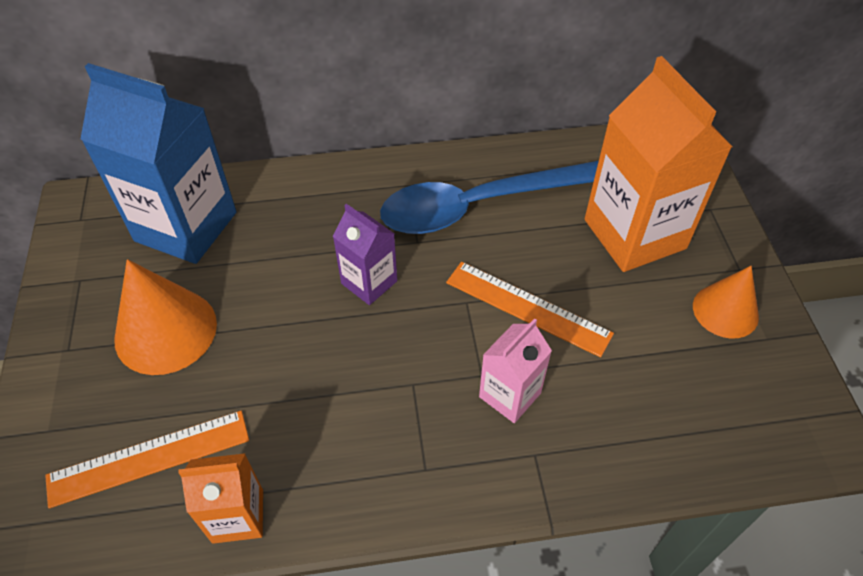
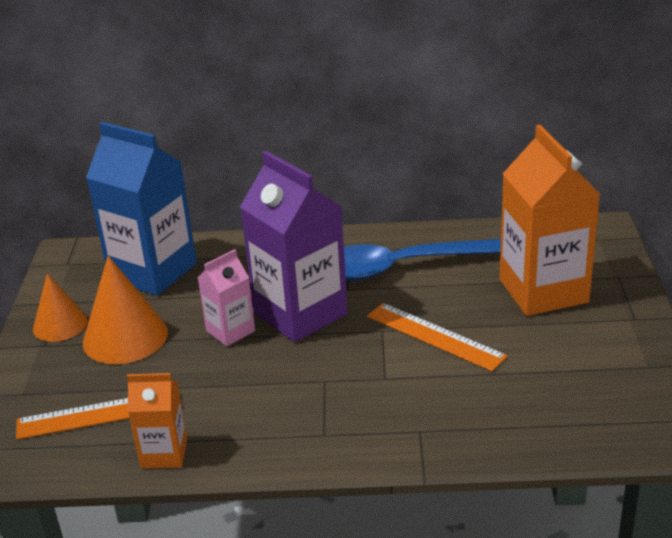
camera: 10 degrees right, 20 degrees down
purple carton [333,204,397,305] -> purple carton [240,151,348,342], size x1.94
pink carton [479,318,552,423] -> pink carton moved to [198,249,255,346]
orange cone [693,266,759,338] -> orange cone moved to [33,273,88,342]

